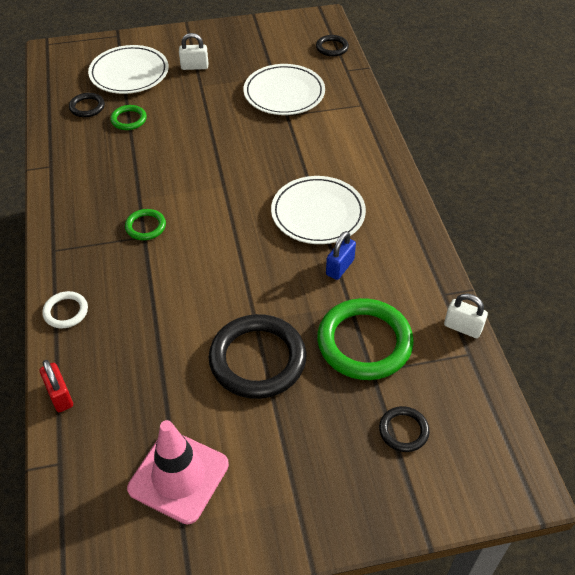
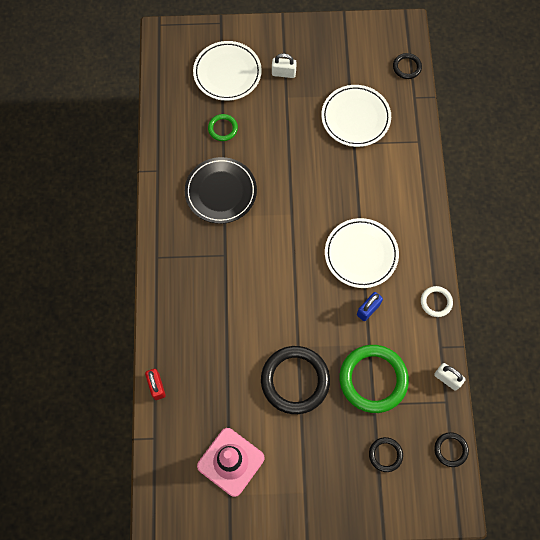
camera: 10 degrees right, 20 degrees up
white ring [42,291,88,328] -> white ring moved to [421,286,453,317]
black ring [69,93,105,117] -> black ring moved to [434,432,469,467]
green ring [125,209,166,240] -> none
none -> black plate [185,157,257,224]

